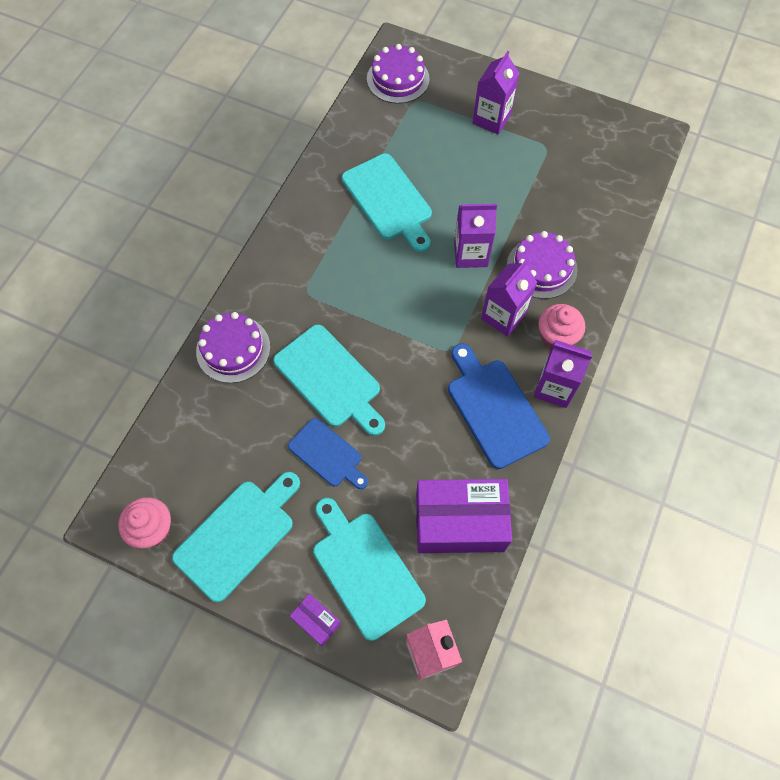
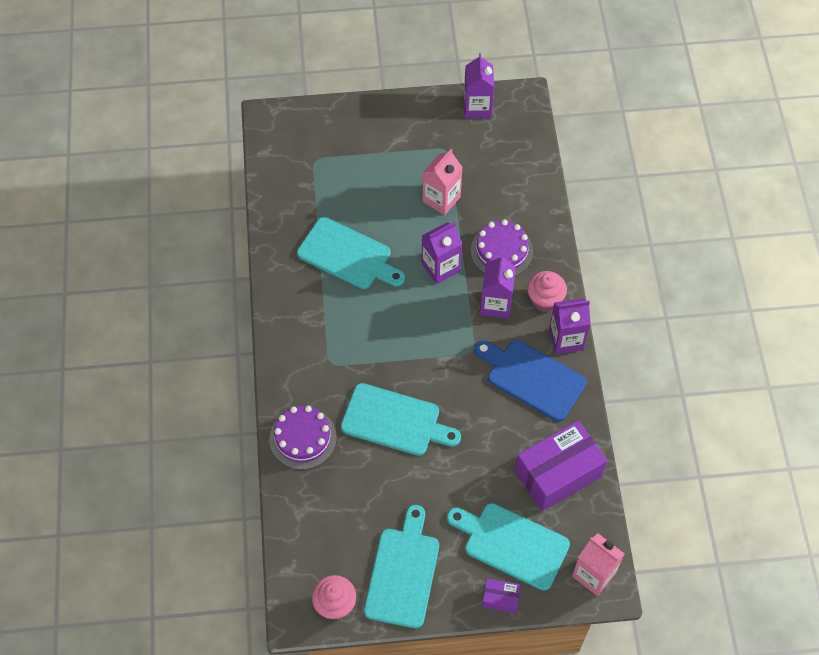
camera: 30 degrees left, 5 degrees down
blue cutting board [288,418,368,489] -> none
purple cake [367,44,430,104] -> none
purple carton [473,51,520,135] -> purple carton moved to [464,53,494,119]
none -> pink carton [422,149,463,215]

